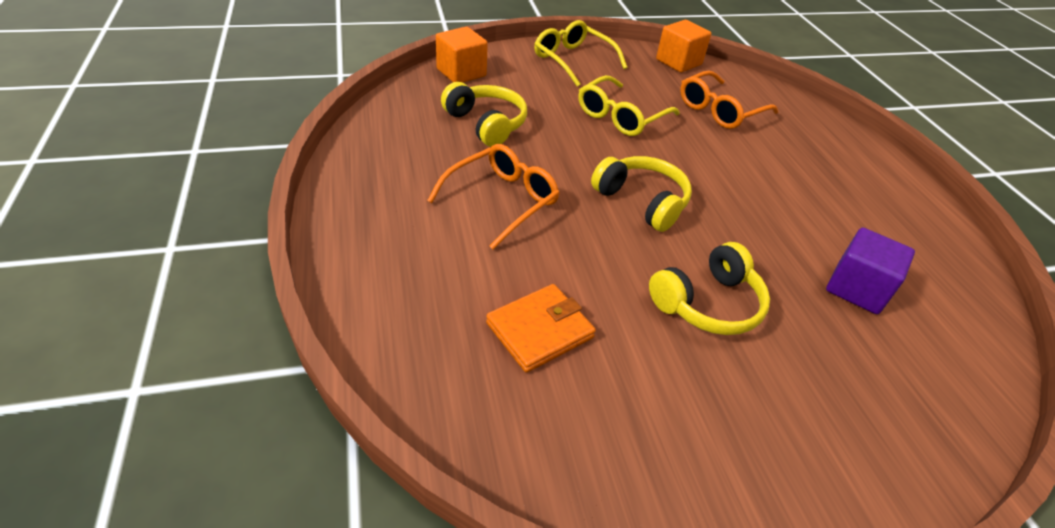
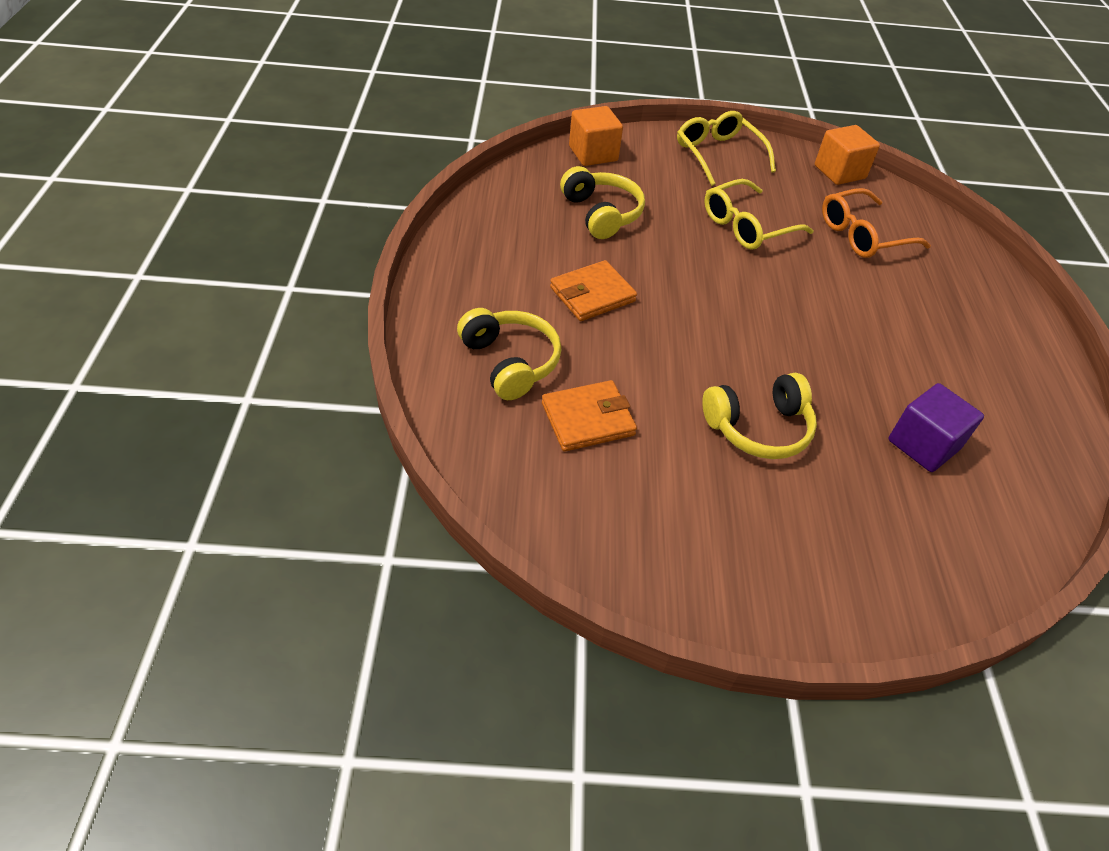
camera: 15 degrees right, 5 degrees up
orange glasses [427,144,560,250] -> orange wallet [550,260,637,321]
yellow headphones [591,156,692,232] -> yellow headphones moved to [457,308,561,400]

